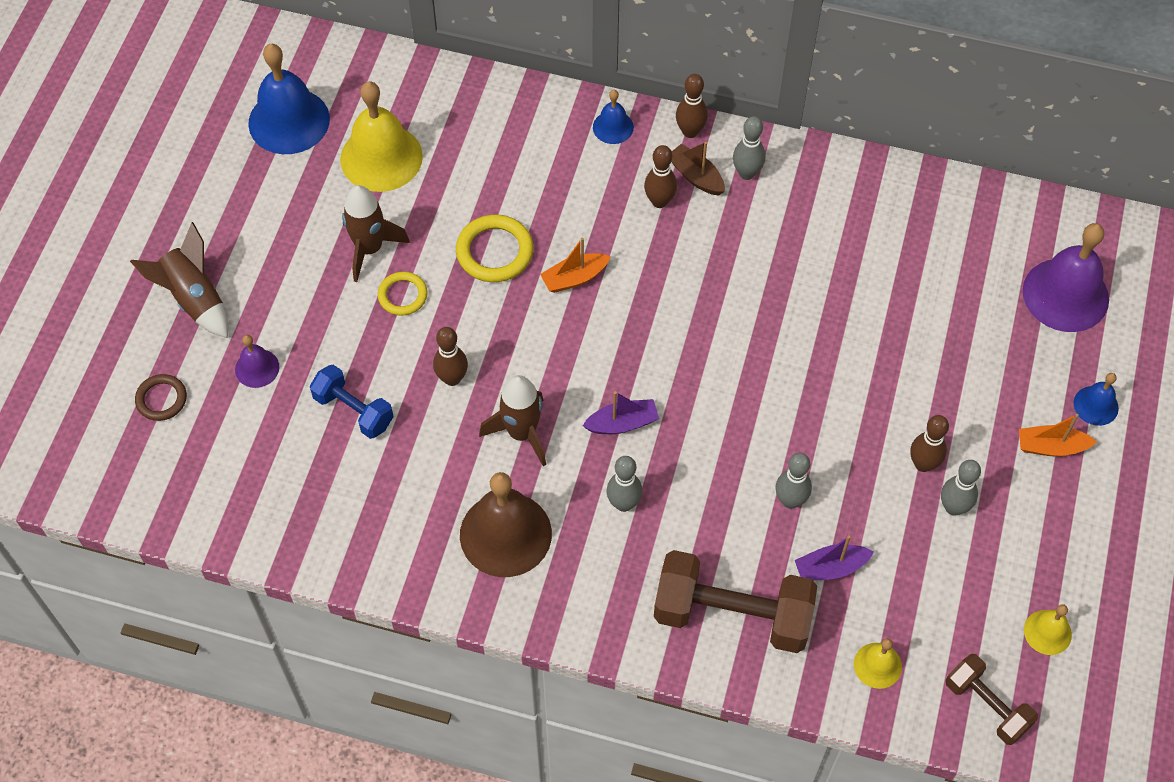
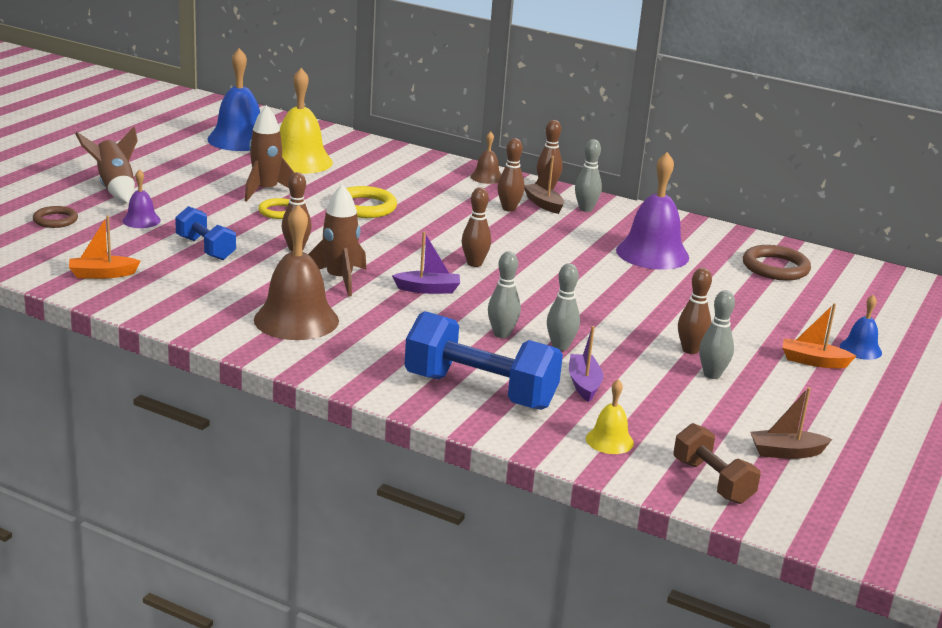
camera: 10 degrees right, 35 degrees down
orange boat [540,238,611,293] -> orange boat moved to [69,216,140,279]
blue bell [593,90,634,144] -> brown bell [470,131,501,184]
grey bowling pin [606,456,643,512] -> grey bowling pin moved to [488,252,521,338]
brown dumbbell [654,550,817,653] -> blue dumbbell [404,311,563,410]
purple boat [795,535,874,581] -> purple boat turned 90 degrees clockwise [569,326,603,402]
purple bell [1023,223,1109,332] -> purple bell moved to [616,152,689,270]
yellow bell [1024,604,1072,655] -> brown boat [750,387,832,459]
none -> brown bowling pin [462,187,491,267]
none -> brown ring [743,245,811,281]

